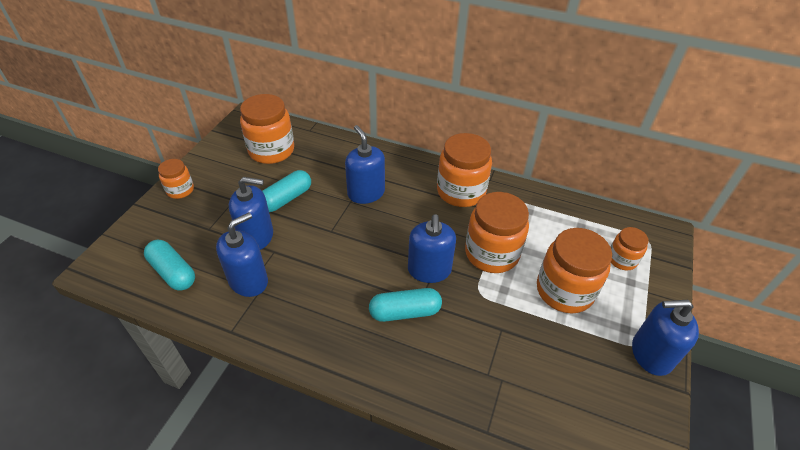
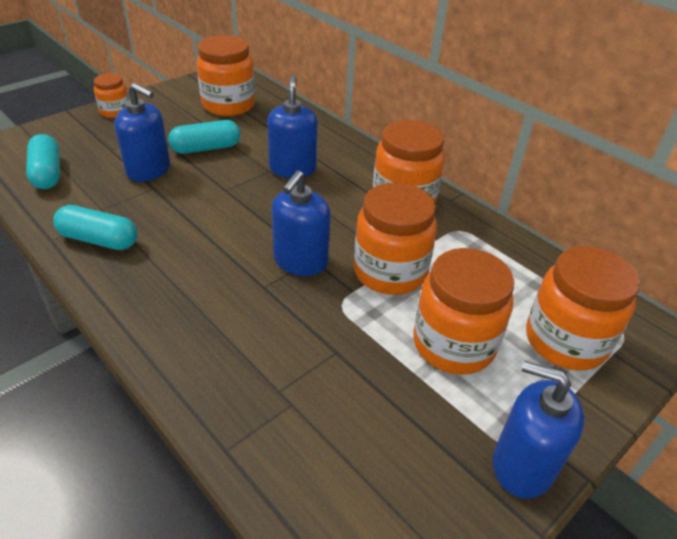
camera: 25 degrees right, 5 degrees down
blue soap dispenser [216,213,268,297] -> none
turquoise capsule [369,288,442,322] -> turquoise capsule moved to [53,205,138,250]
orange jar [610,227,649,270] -> orange jar [526,246,640,370], size x1.84

